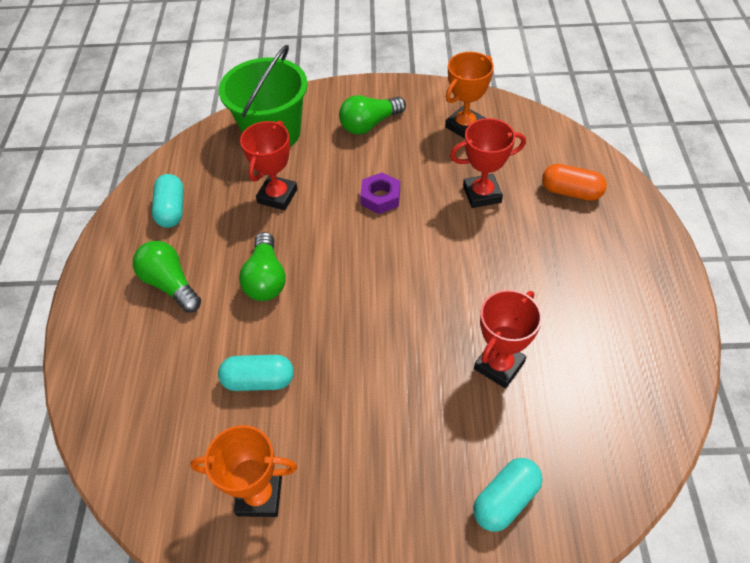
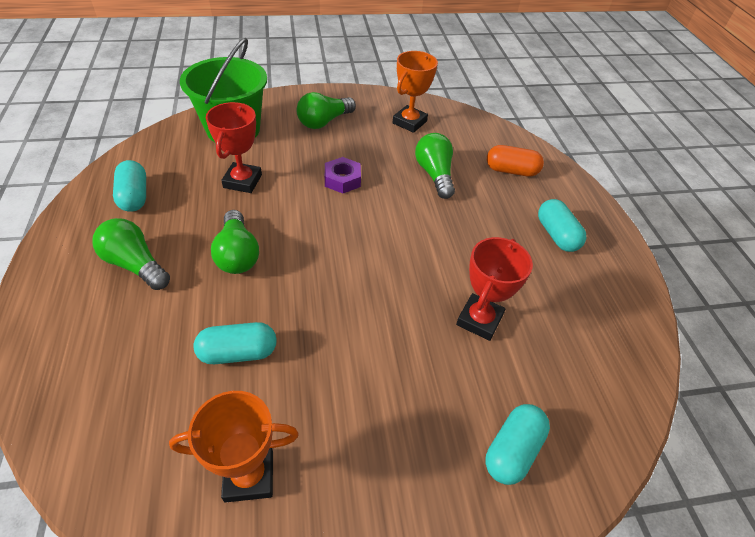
camera: 15 degrees left, 5 degrees down
red trophy [450,118,526,208] -> green light bulb [415,133,455,199]
none -> turquoise capsule [538,199,587,252]

